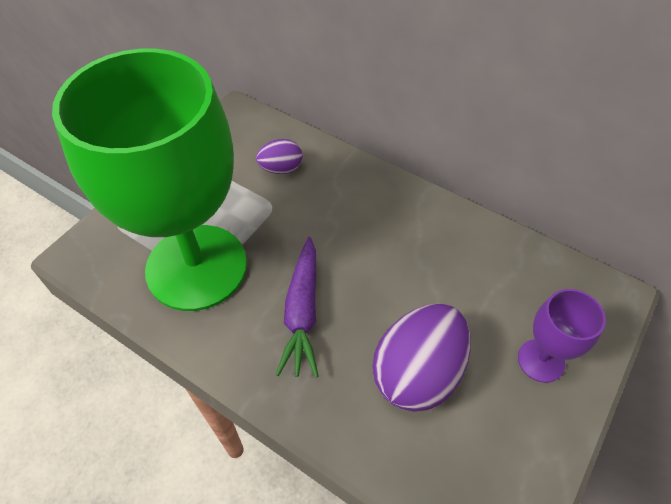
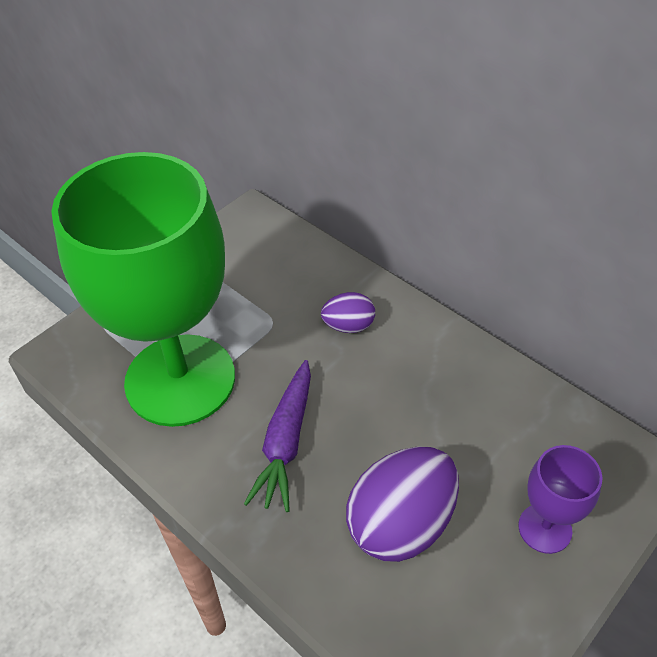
camera: 10 degrees right, 5 degrees down
purple egg [256,139,302,174] -> purple egg moved to [321,292,375,333]

